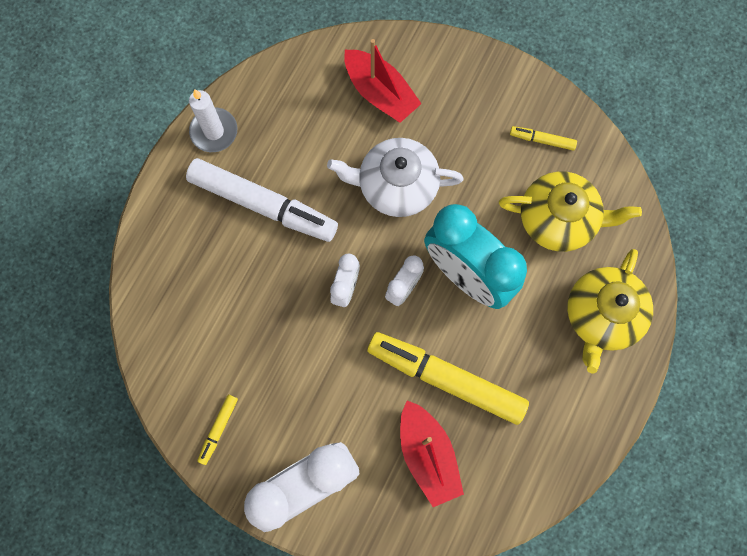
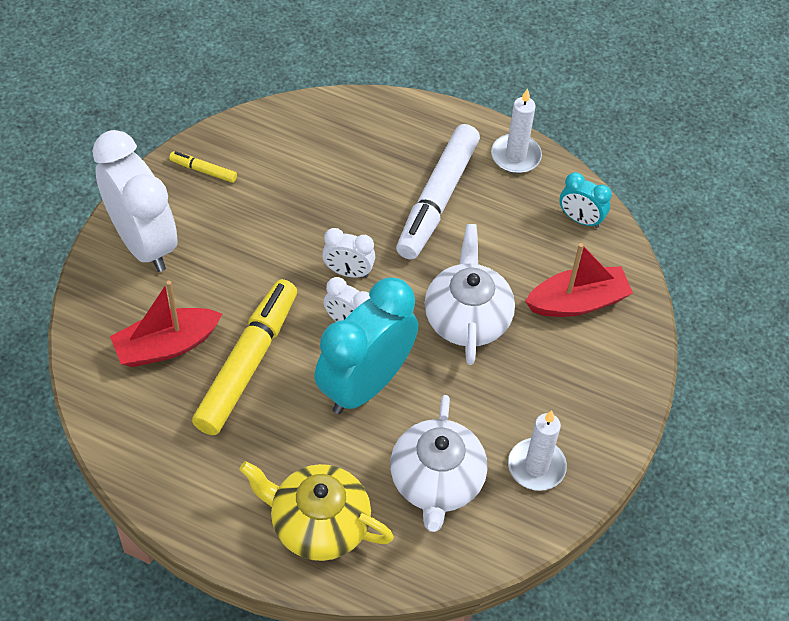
camera: 85 degrees right, 20 degrees down
red boat [344,39,422,123] -> red boat turned 150 degrees counterclockwise [525,243,633,317]
yellow teapot [499,171,642,252] -> white teapot [390,395,487,532]
yellow marker [510,126,577,151] -> white candle [508,410,567,491]
none -> turquoise clock [560,172,612,228]

